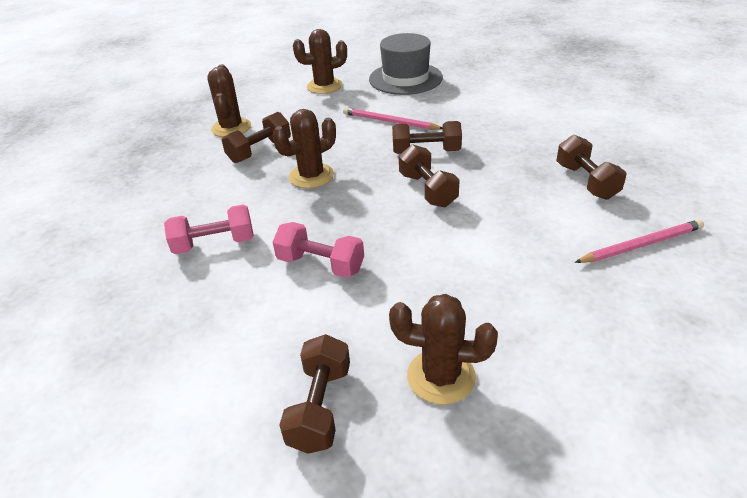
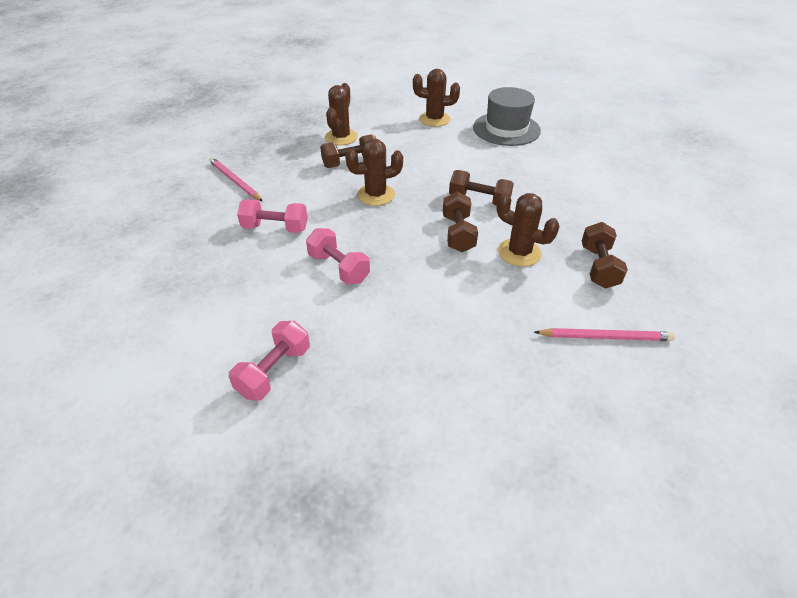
camera: 20 degrees right, 5 degrees up
brown dumbbell [279,334,350,454] -> pink dumbbell [229,321,310,401]
pink pencil [343,107,443,130] -> pink pencil moved to [209,157,262,201]
brown cactus [389,294,498,405] -> brown cactus moved to [496,192,560,267]

